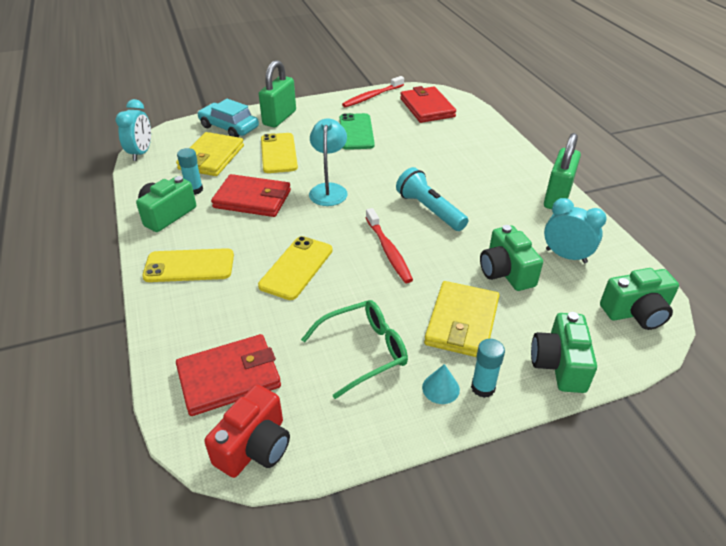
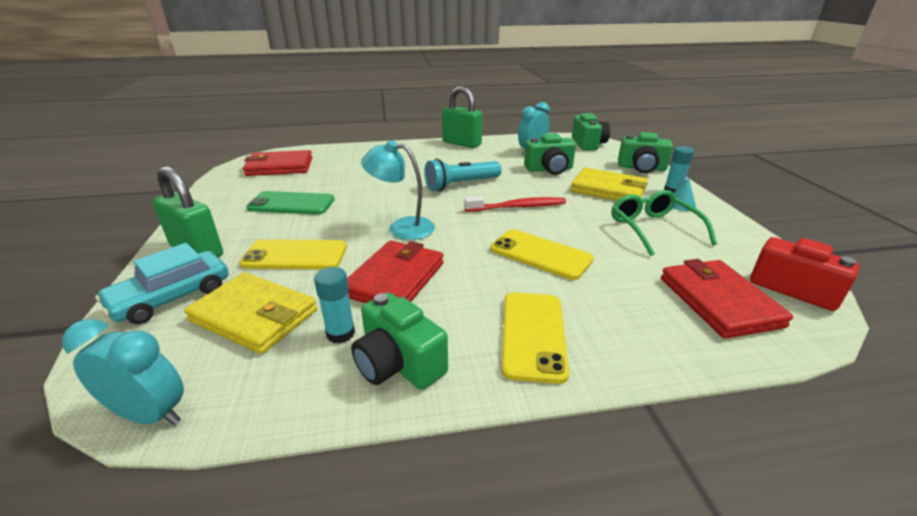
camera: 80 degrees left, 10 degrees down
red toothbrush [342,76,404,107] -> none

